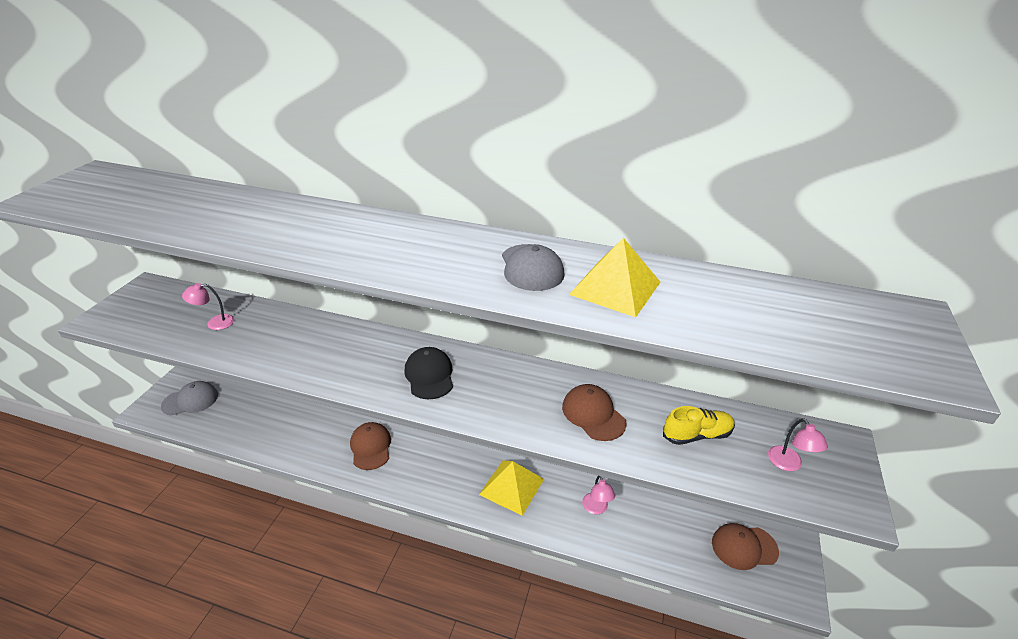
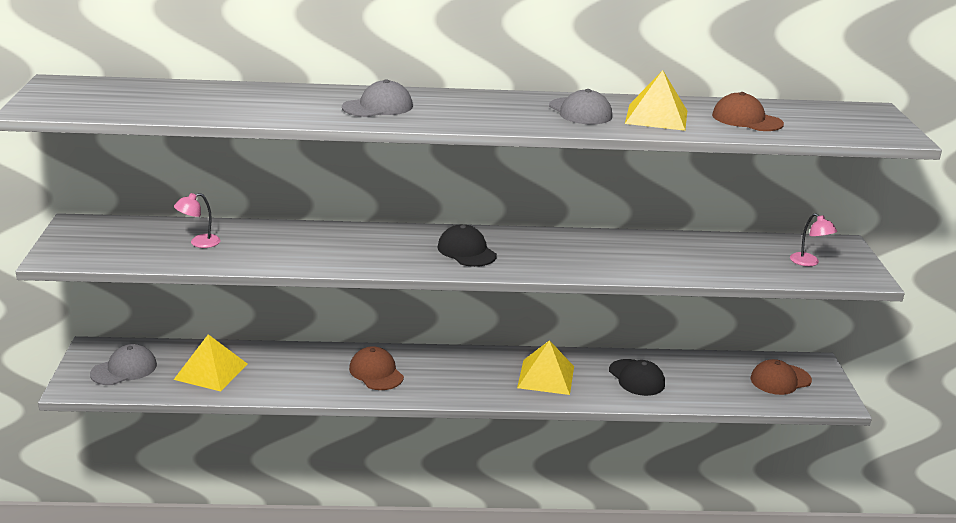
camera: 20 degrees left, 10 degrees down
brown cap [562,384,627,441] -> brown cap moved to [712,92,784,131]
pink lamp [582,476,615,514] -> black cap [609,359,665,396]
yellow shoe [663,406,735,445] -> none
none -> yellow pyramid [173,334,247,391]
none -> grey cap [342,79,413,117]

